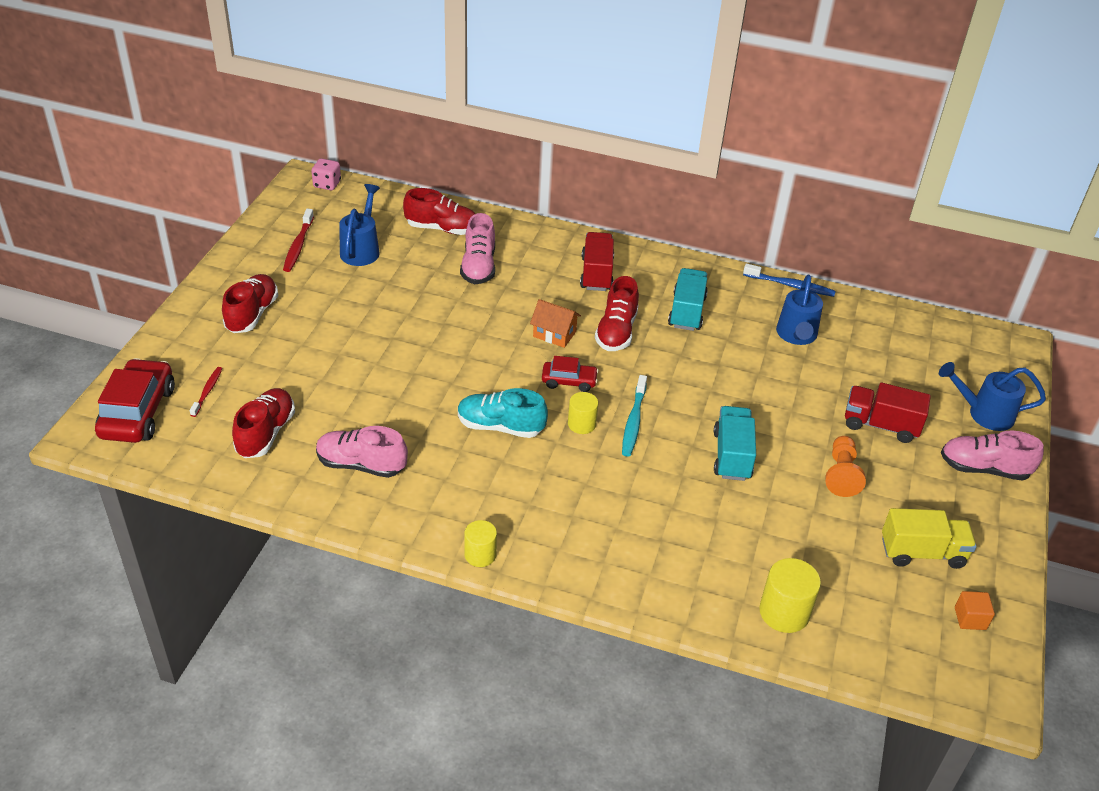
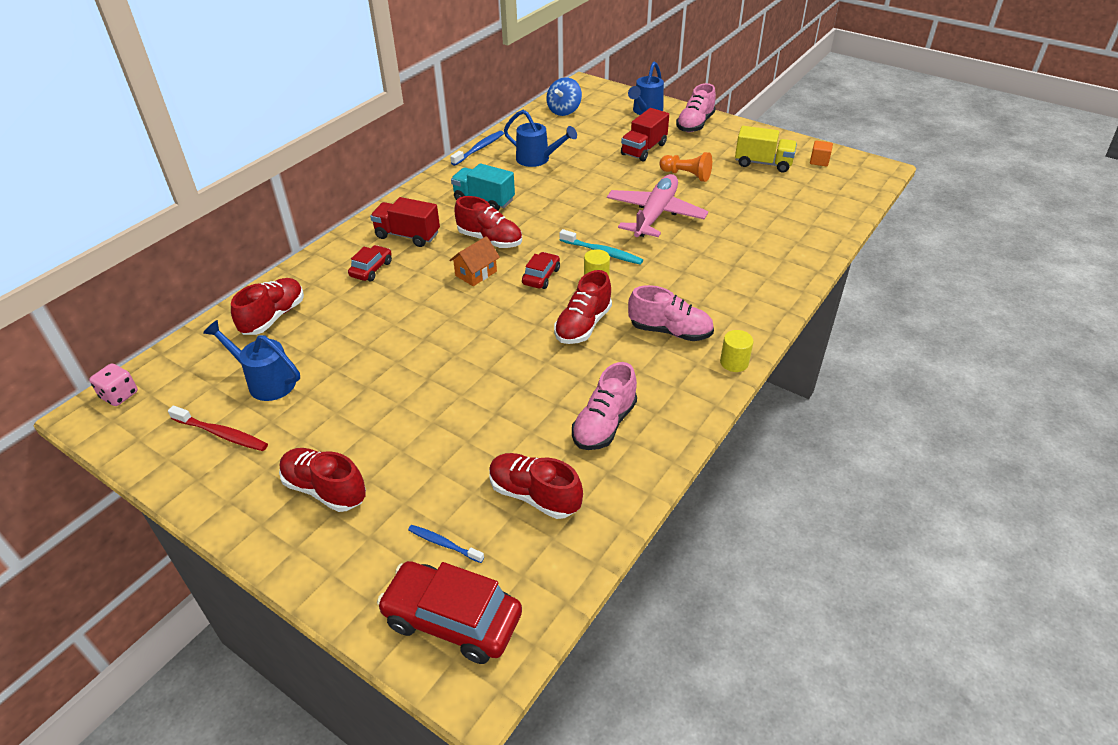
camera: 70 degrees left, 0 degrees up
red toothbrush [190,367,222,417] -> blue toothbrush [408,525,484,563]
turquoise shoe [458,388,548,438] -> red shoe [554,270,612,344]
pink shoe [460,213,495,284] -> pink shoe moved to [628,285,714,341]
turquoise truck [714,406,756,481] -> pink plane [607,174,708,237]
yellow cylinder [759,558,821,633] -> none
yellow truck [882,508,977,569] -> yellow truck turned 90 degrees clockwise [735,126,797,173]
none -> red car [348,245,392,281]
none -> blue spinning top [546,77,582,116]

